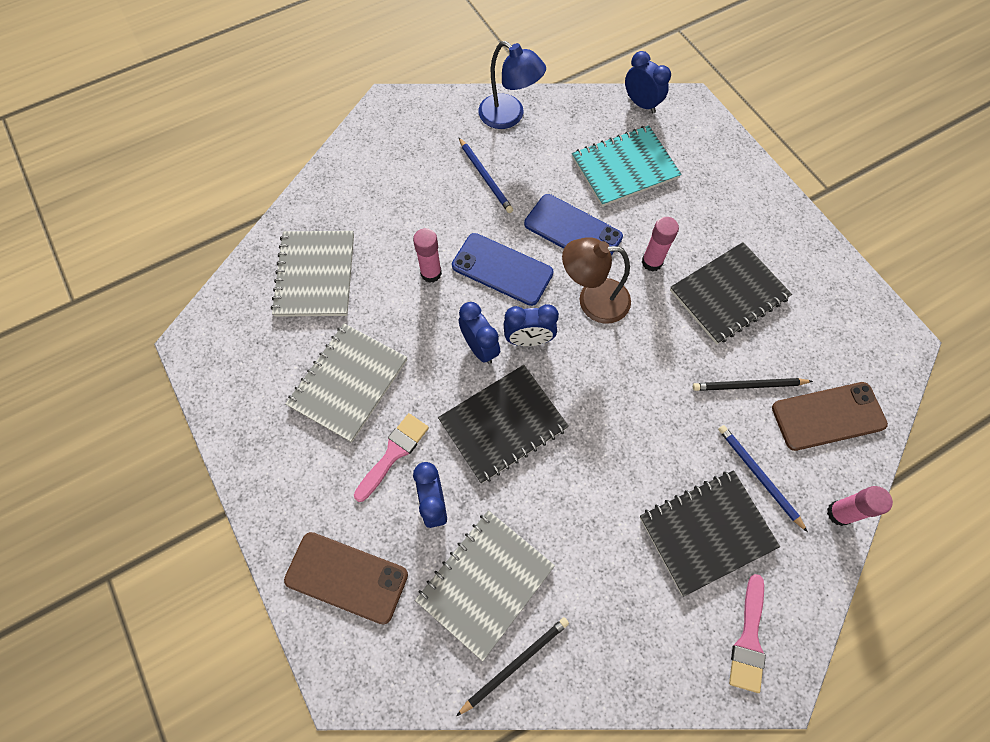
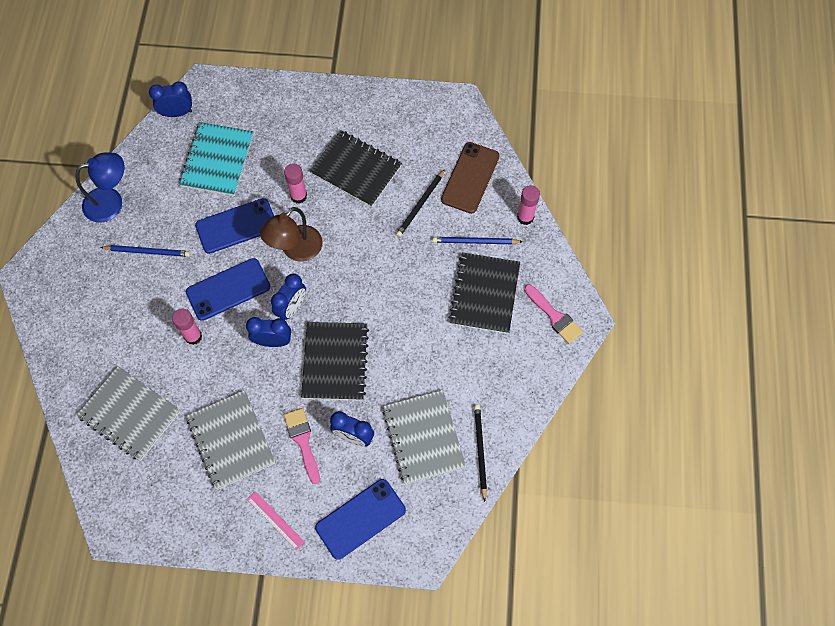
camera: 55 degrees left, 0 degrees up
brown phone [284,532,408,624] -> blue phone [315,479,406,560]
black notebook [670,242,792,344] -> black notebook turned 60 degrees counterclockwise [309,130,402,207]
none -> pink ruler [247,491,305,550]

